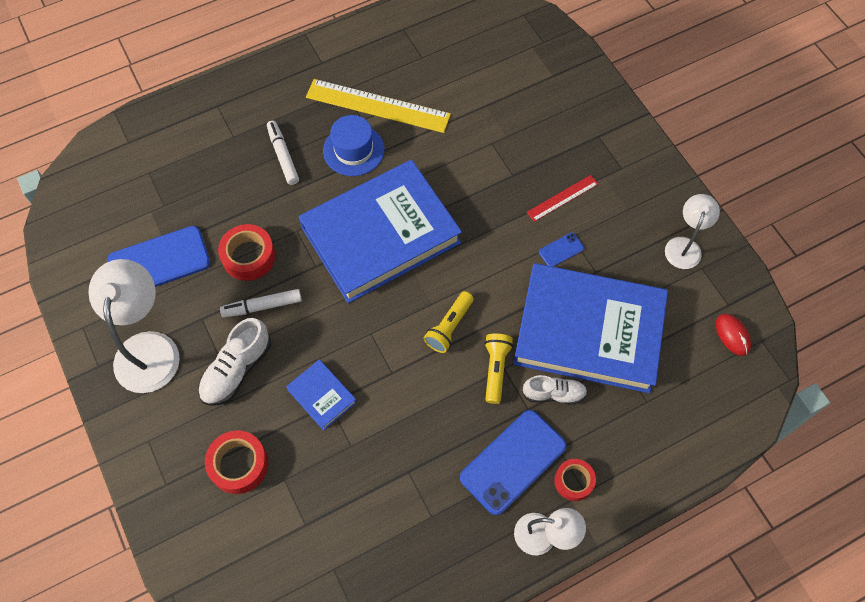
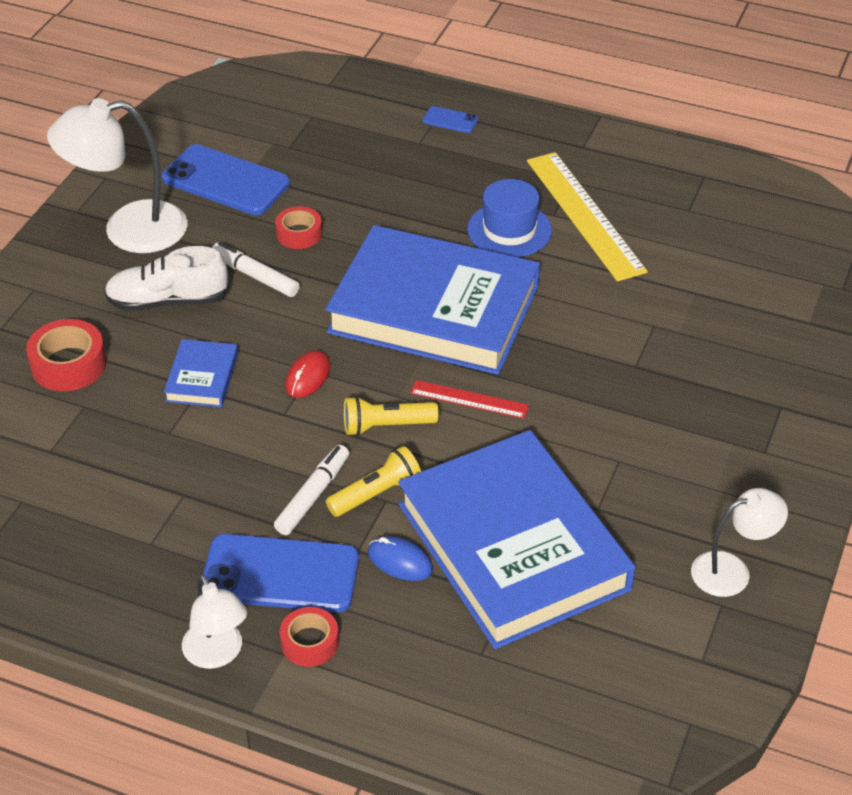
camera: 50 degrees right, 20 degrees down
white lamp [88,259,179,393] -> white lamp turned 150 degrees counterclockwise [47,98,187,253]
red tape [218,224,275,281] -> red tape [275,206,322,249], size x0.66
white marker [267,121,299,185] -> white marker moved to [274,445,349,535]
white shoe [522,375,587,405] -> blue mouse [368,536,433,581]
red ruler [527,175,598,222] -> red ruler moved to [410,380,529,419]
blue phone [539,233,584,267] -> blue phone moved to [423,106,478,133]
red mouse [716,314,751,356] -> red mouse moved to [285,350,331,398]

